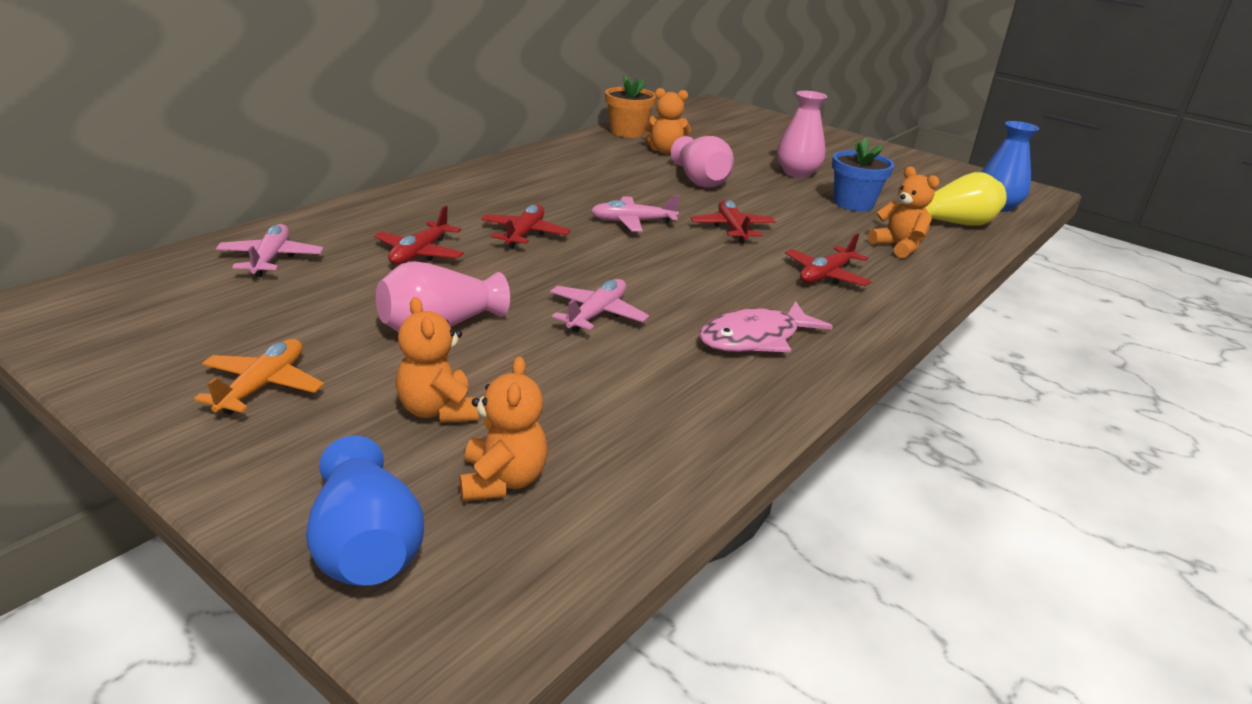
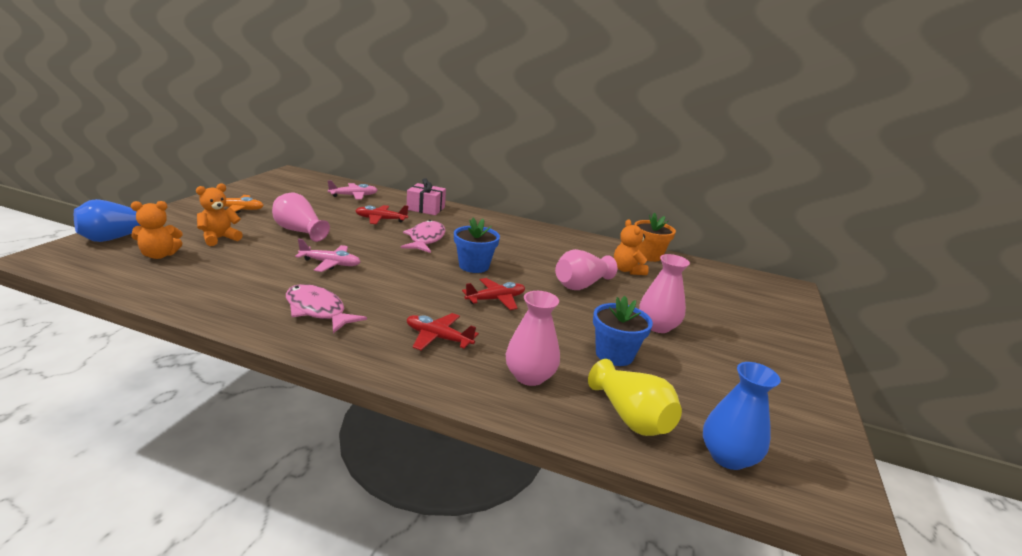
camera: 70 degrees right, 5 degrees down
red plane [481,205,570,248] -> pink fish [401,220,445,253]
pink plane [591,195,680,232] -> blue flower pot [454,218,500,273]
orange teddy bear [868,167,939,258] -> pink vase [506,291,560,386]
none -> pink gift [407,178,446,215]

